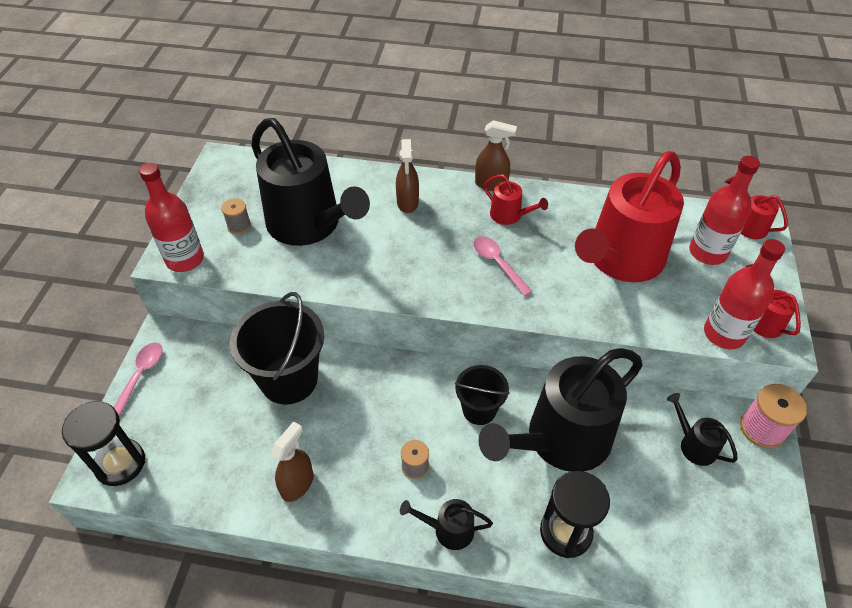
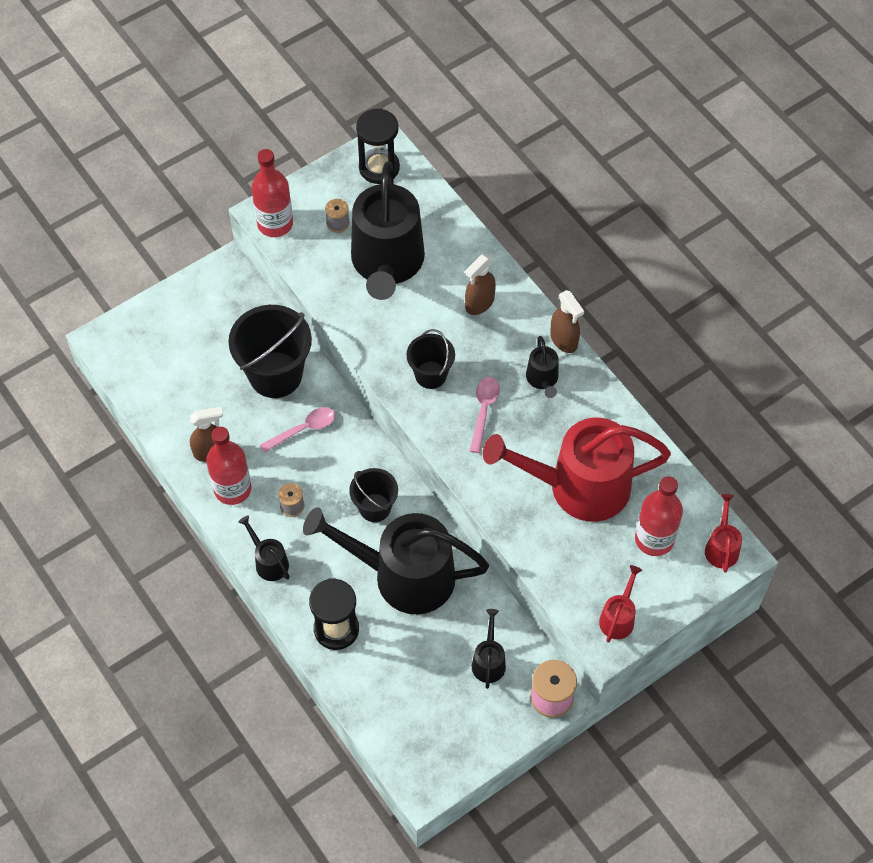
camera: 45 degrees right, 10 degrees up
black hourglass [62,401,145,486] -> black hourglass moved to [356,108,400,184]
pink spoon [114,342,163,417] -> pink spoon moved to [260,407,335,453]
red watering can [483,174,548,225] -> black watering can [526,336,558,398]
red bottle [704,239,785,349] -> red bottle moved to [206,427,251,505]
none -> black bucket [406,329,455,389]

